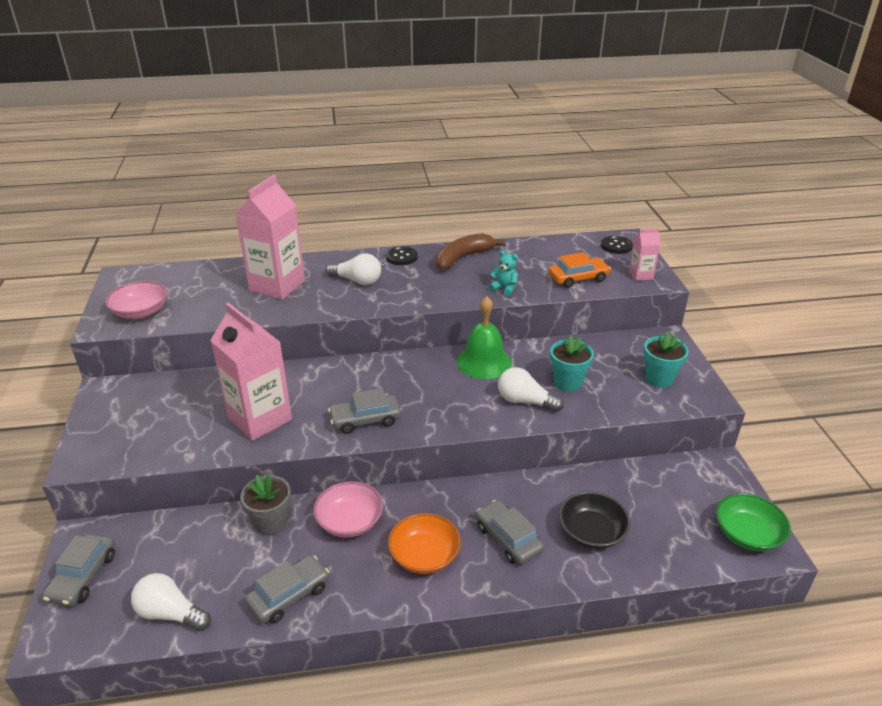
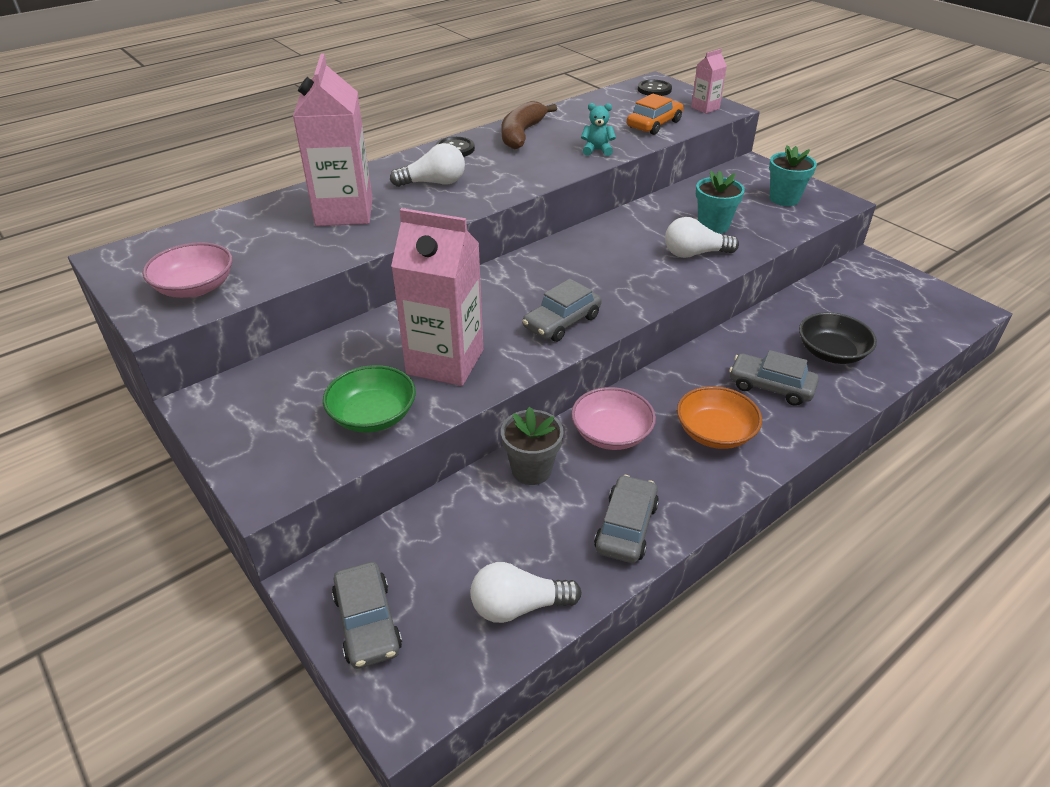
camera: 30 degrees left, 5 degrees up
green bell [457,296,512,379] -> none
green bowl [716,493,791,551] -> green bowl moved to [323,365,416,433]

